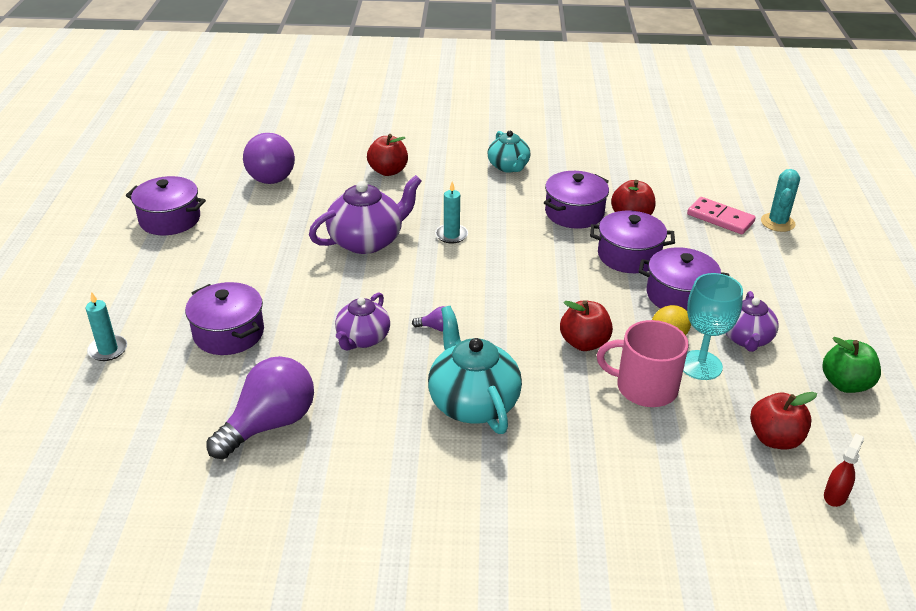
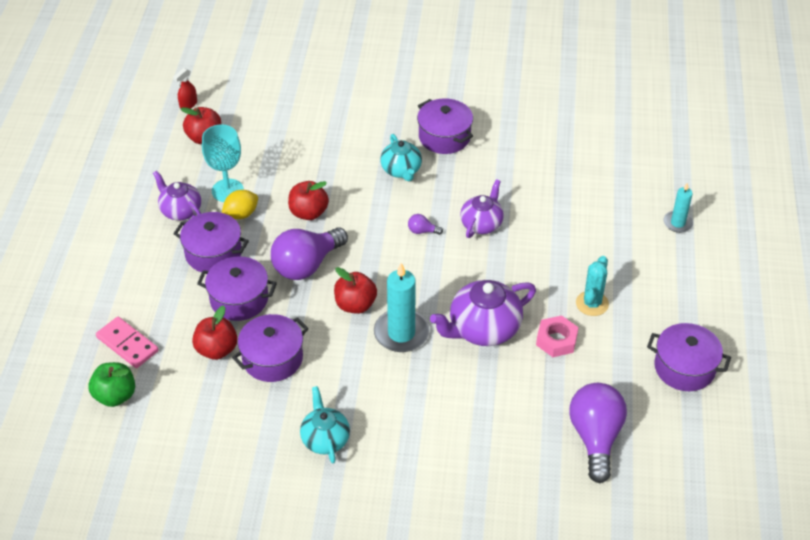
camera: 175 degrees left, 10 degrees up
purple pot [185,282,264,355] -> purple pot moved to [417,99,473,154]
purple light bulb [206,356,314,459] -> purple light bulb moved to [271,228,348,280]
red apple [367,134,408,176] -> red apple moved to [334,267,377,314]
turquoise teapot [428,306,522,434] -> turquoise teapot [380,134,422,181], size x0.64
turquoise candle [435,182,468,244] -> turquoise candle [374,263,429,352], size x1.73
pink mug [597,320,689,407] -> none
purple teapot [725,291,779,352] -> purple teapot turned 60 degrees counterclockwise [153,171,201,220]
turquoise cactus [761,169,800,232] -> turquoise cactus moved to [576,256,609,316]
green apple [822,337,881,393] -> green apple moved to [88,362,135,407]
none -> pink nut [536,315,579,357]

